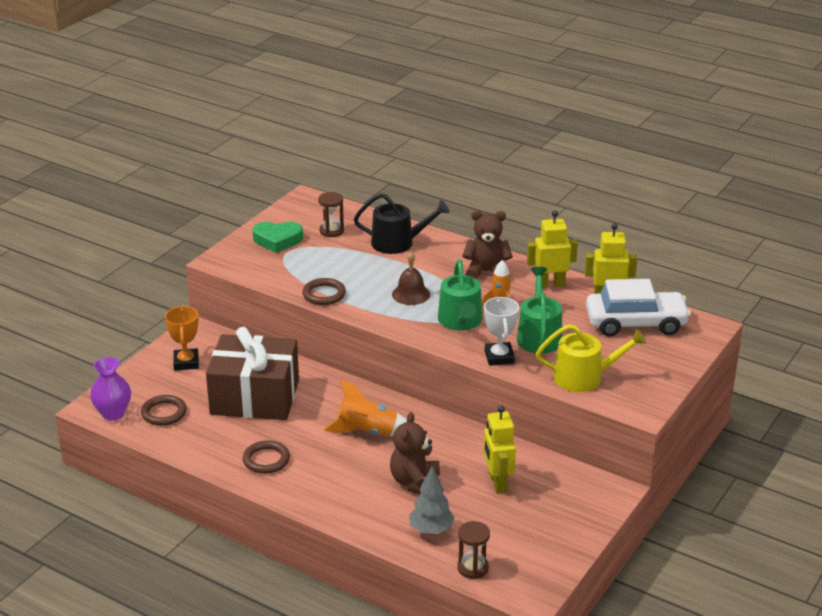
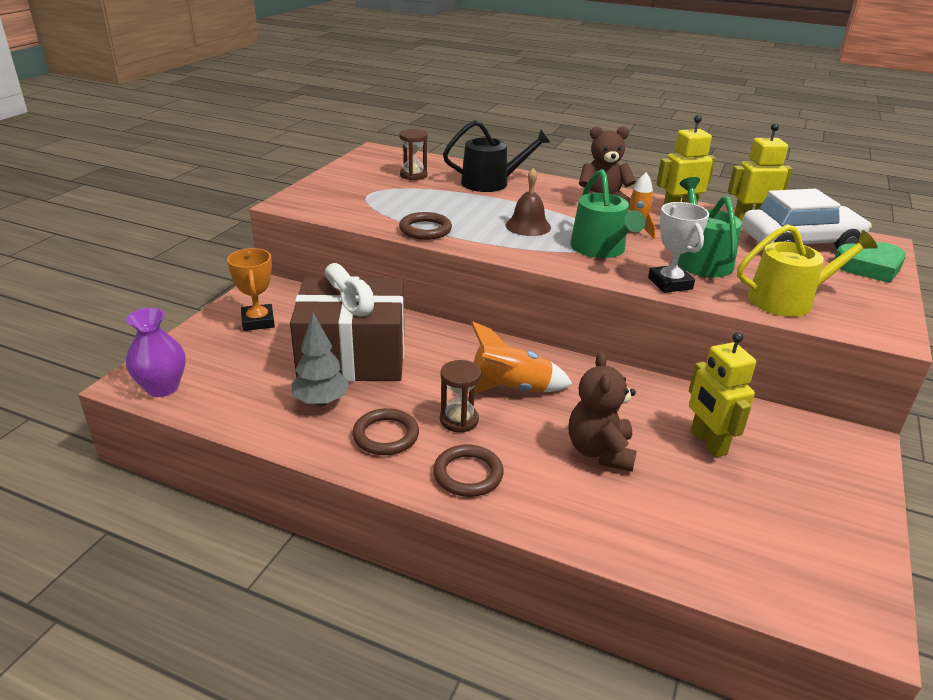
camera: 10 degrees left, 0 degrees up
brown ring [141,395,187,426] -> brown ring moved to [433,444,504,497]
green heart [253,222,303,253] -> green heart moved to [834,242,906,283]
grey tree [409,466,455,534] -> grey tree moved to [291,313,349,406]
brown hourglass [457,521,490,579] -> brown hourglass moved to [440,360,481,433]

